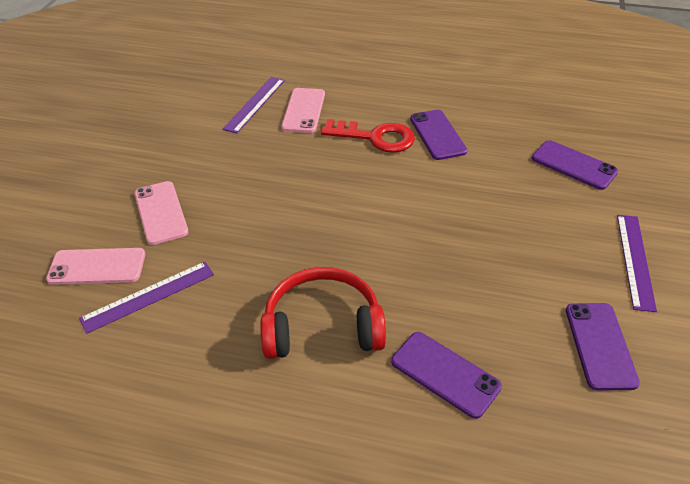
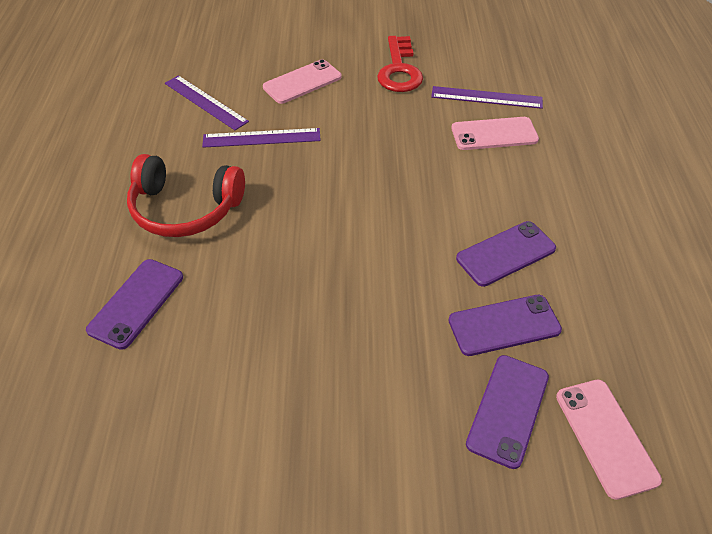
camera: 75 degrees right, 5 degrees up
pink phone [46,248,145,285] -> pink phone moved to [556,380,662,500]
red headphones [261,267,386,359] -> red headphones turned 120 degrees clockwise [127,154,245,237]
red key [321,119,415,153] -> red key moved to [377,36,423,92]
purple phone [566,303,640,391] -> purple phone moved to [449,295,562,356]
purple ruler [617,215,657,312] -> purple ruler moved to [202,128,321,148]

